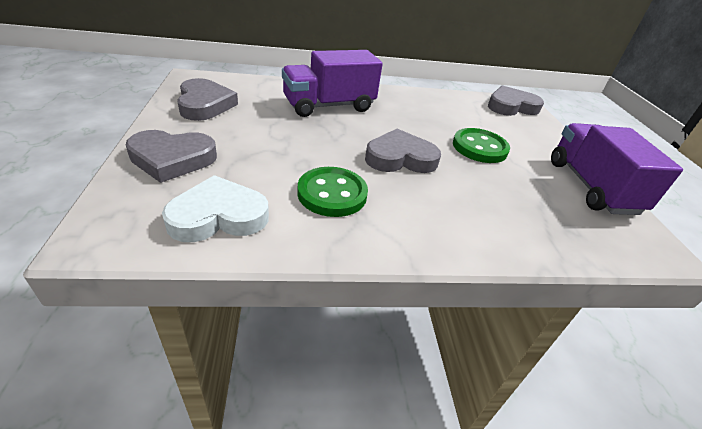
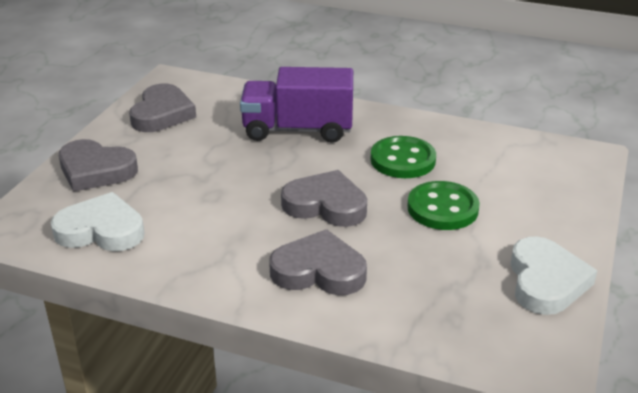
camera: 30 degrees right, 5 degrees down
green button [297,167,368,217] -> green button moved to [370,136,436,178]
grey heart [488,85,544,116] -> grey heart moved to [269,229,367,295]
purple truck [551,123,683,215] -> white heart [510,236,597,315]

